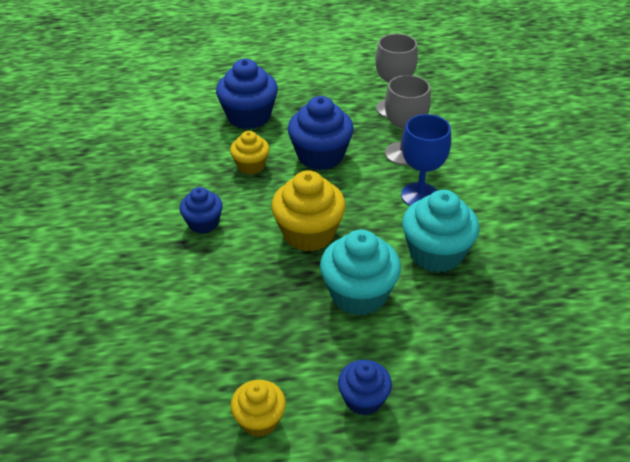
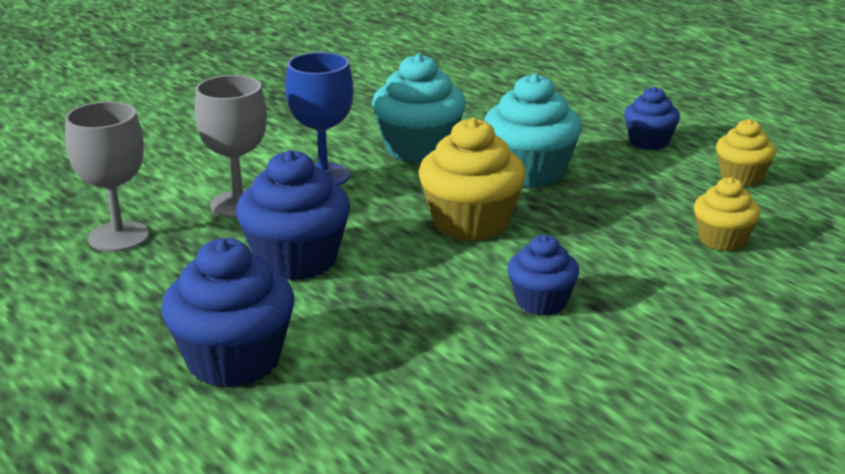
camera: 120 degrees left, 15 degrees down
yellow cupcake [230,131,270,175] -> yellow cupcake moved to [694,177,760,251]

